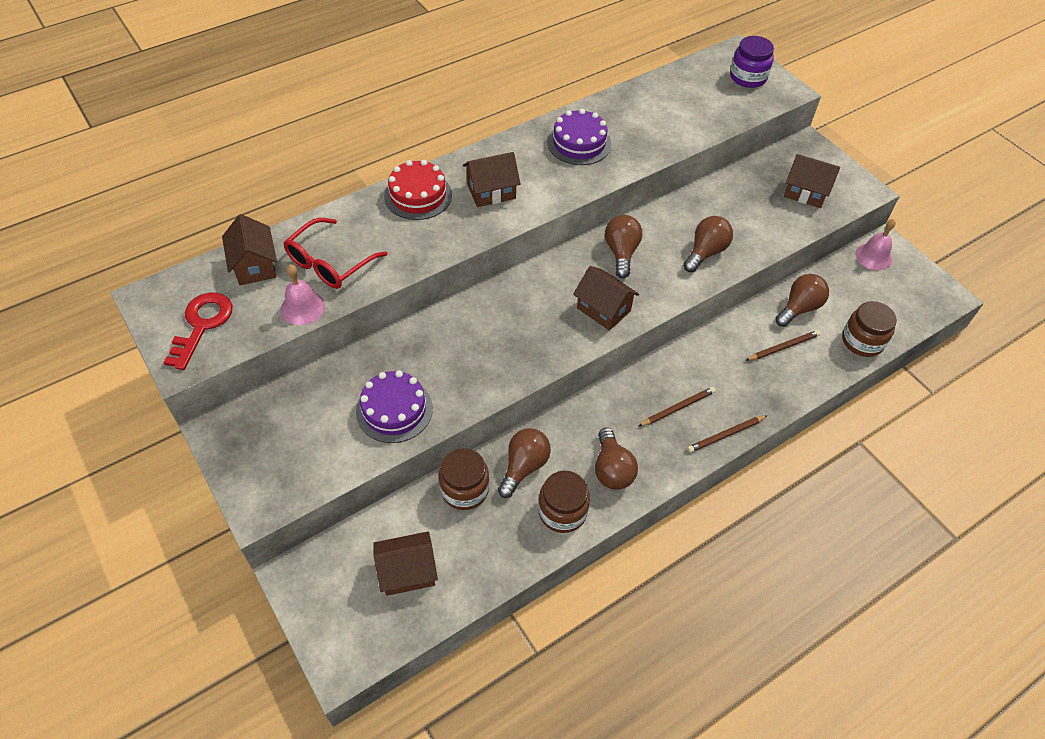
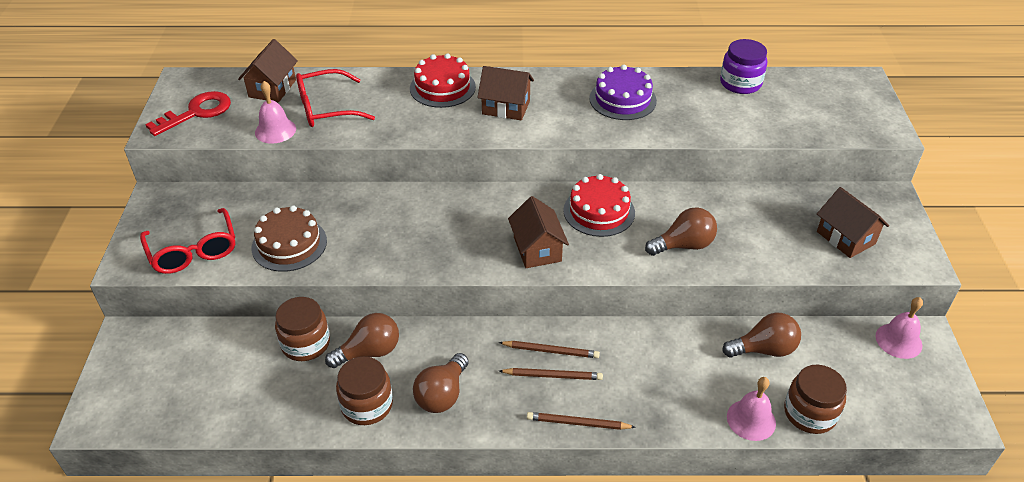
camera: 35 degrees right, 10 degrees down
purple cake [356,370,433,443] -> brown cake [252,205,327,272]
brown house [373,531,438,596] -> none
brown light bulb [605,215,642,278] -> red cake [563,174,635,237]
purple jar [730,36,774,88] -> purple jar moved to [720,39,767,94]
brown pencil [745,330,820,361] -> brown pencil moved to [499,341,600,358]
none -> red glasses [140,208,235,274]
none -> pink bell [727,377,776,441]

